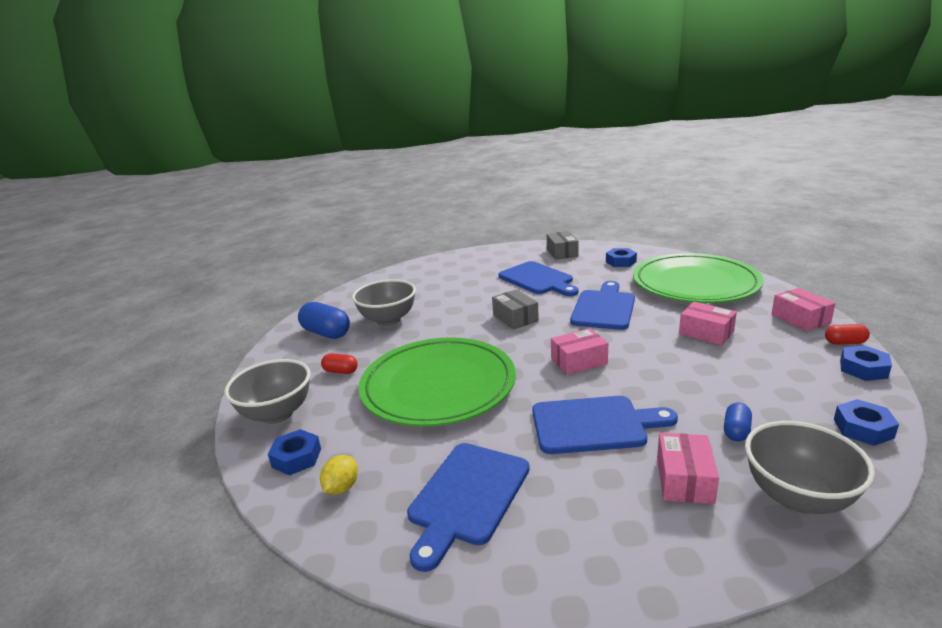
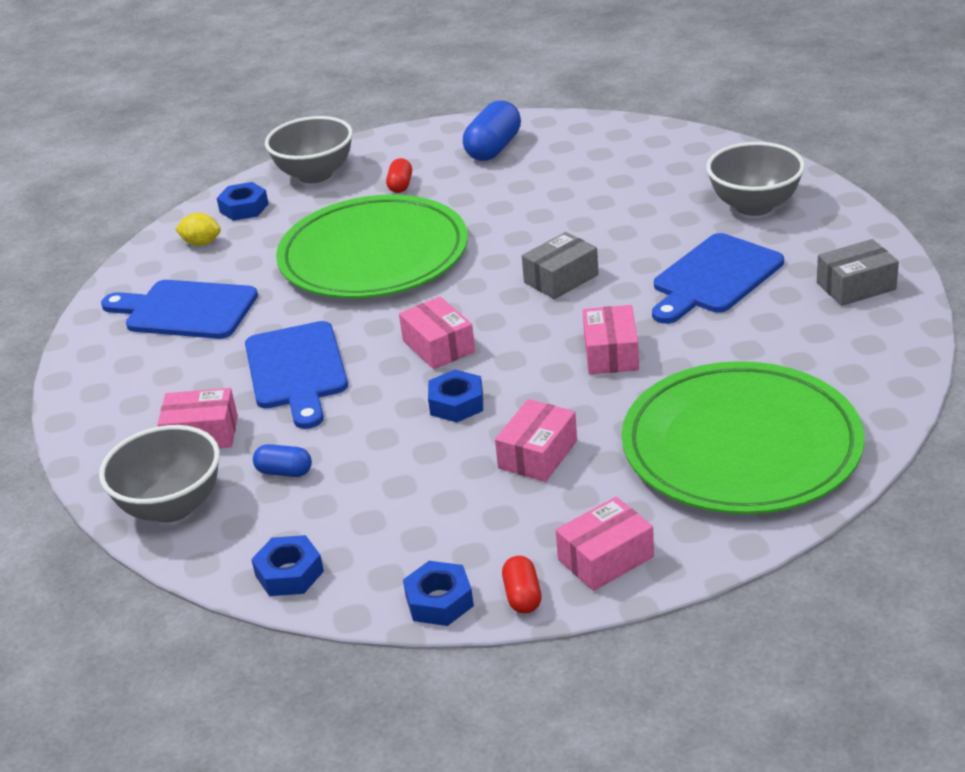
camera: 80 degrees right, 10 degrees up
grey bowl [352,279,416,326] -> grey bowl moved to [706,142,805,216]
blue cutting board [570,281,635,330] -> pink box [583,305,639,374]
blue nut [606,248,637,267] -> blue nut moved to [428,370,483,423]

